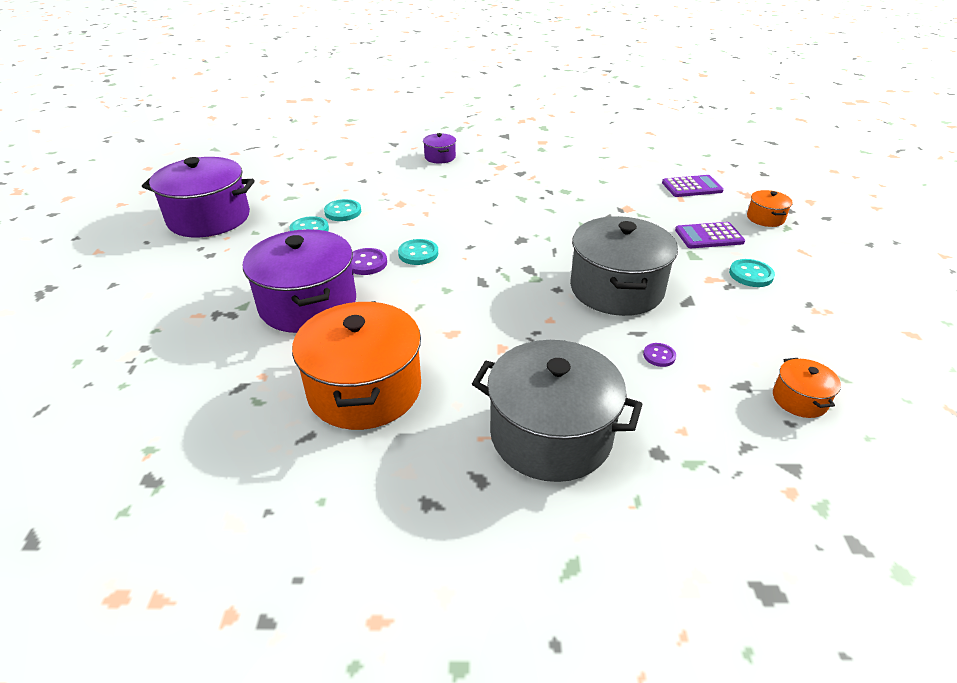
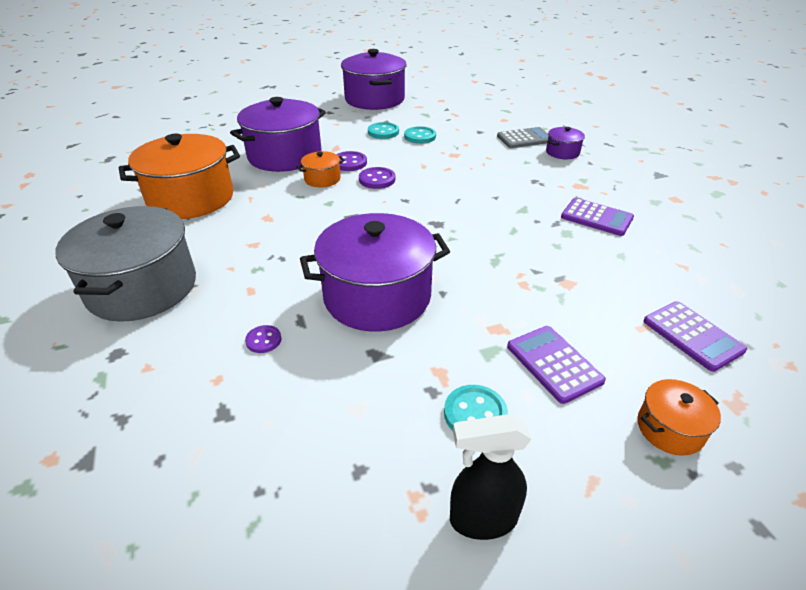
camera: 70 degrees right, 0 degrees up
turquoise button [398,239,438,265] -> purple button [359,167,395,189]
grey pot [570,216,678,316] -> purple pot [300,213,450,331]
orange pot [773,358,841,418] -> orange pot moved to [296,151,345,187]
none -> black spray bottle [450,414,532,540]
none -> grey calculator [497,127,549,148]
none -> purple calculator [561,198,634,236]

